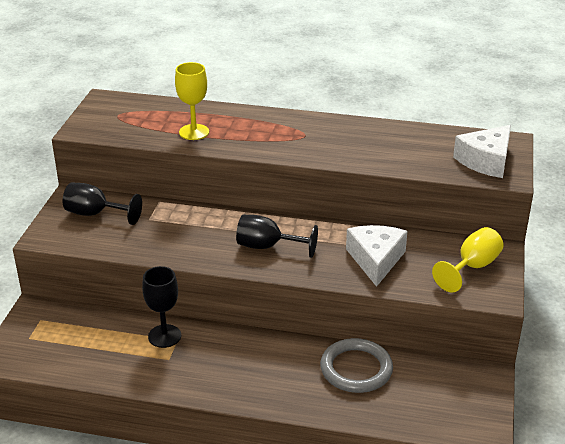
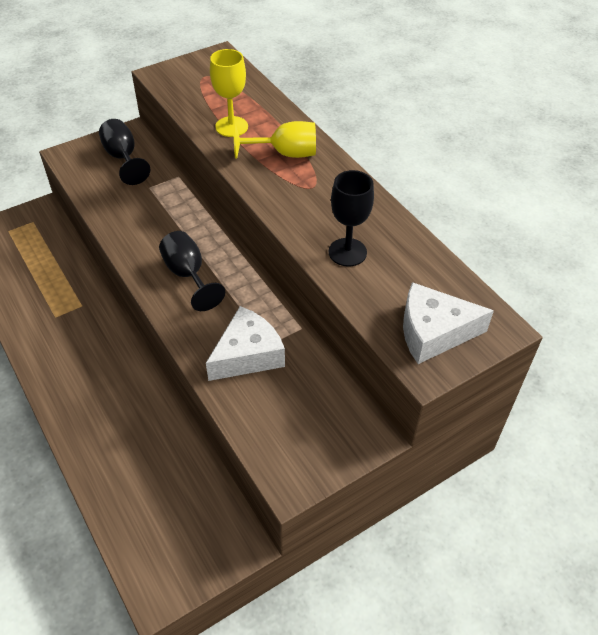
camera: 45 degrees right, 15 degrees up
black goblet [142,266,181,348] -> black goblet moved to [328,170,374,267]
grey ring [320,338,393,393] -> none
yellow goblet [432,227,504,292] -> yellow goblet moved to [233,121,316,159]

